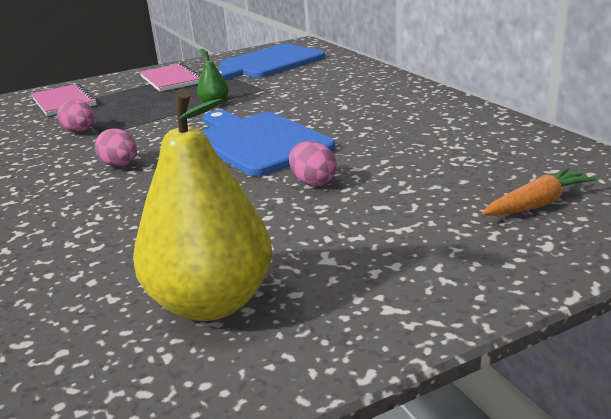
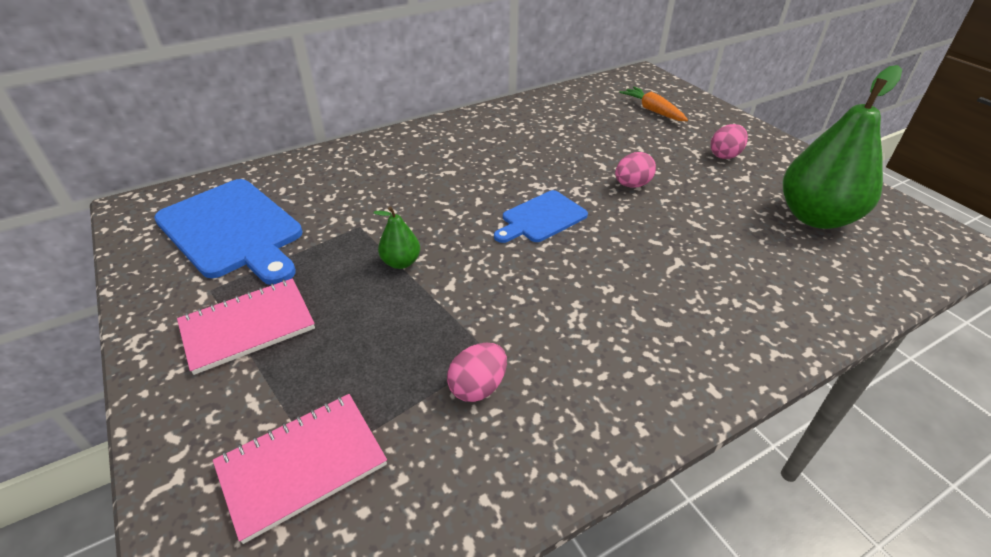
camera: 95 degrees left, 15 degrees up
pink egg [95,128,137,167] -> pink egg moved to [711,124,748,159]
yellow pear [133,89,272,321] -> green pear [783,65,902,229]
blue cutting board [202,110,335,176] -> blue cutting board [494,190,588,243], size x0.56

